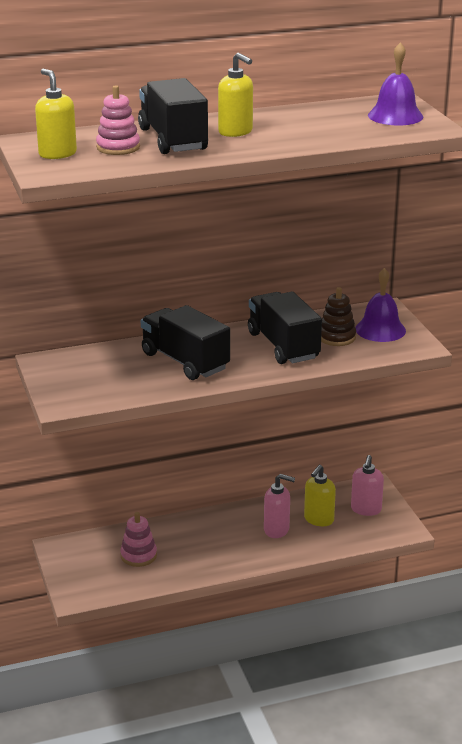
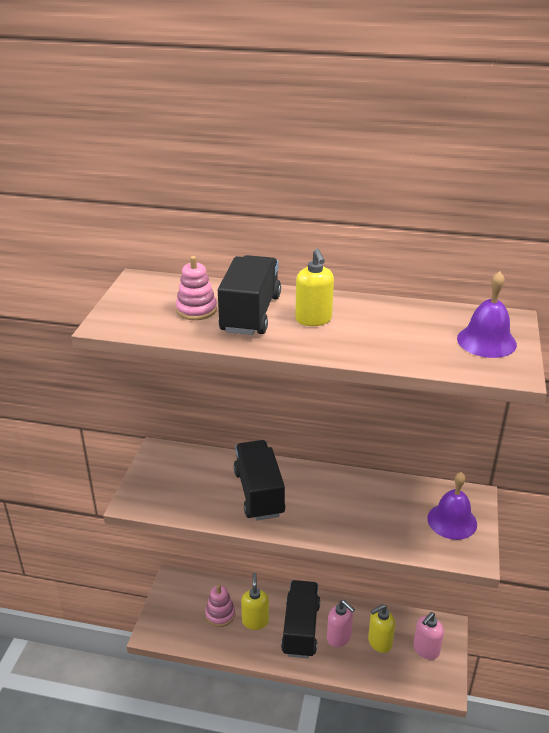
camera: 30 degrees right, 5 degrees up
yellow soap dispenser [35,69,77,159] -> yellow soap dispenser moved to [241,573,269,630]
black truck [248,292,322,364] -> black truck moved to [281,580,320,658]
brown stacking toy [321,287,356,346] -> none

